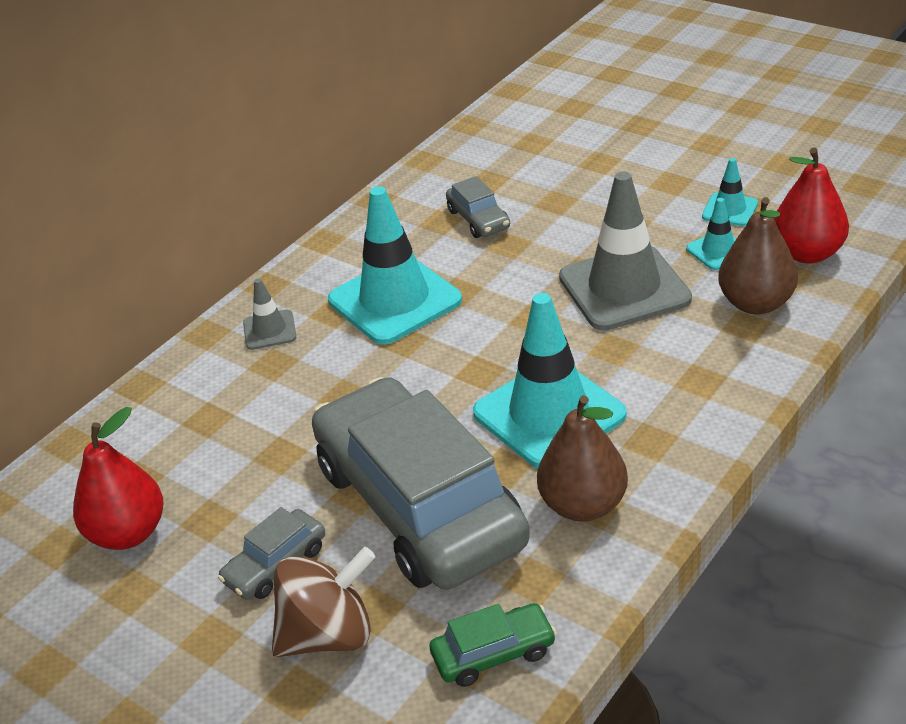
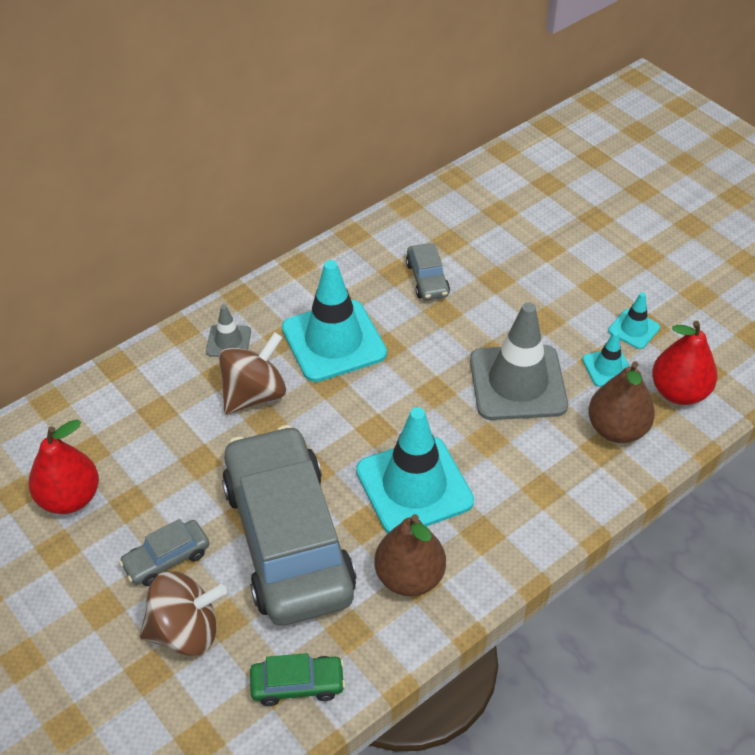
camera: 10 degrees right, 10 degrees up
none -> brown spinning top [219,332,286,414]

